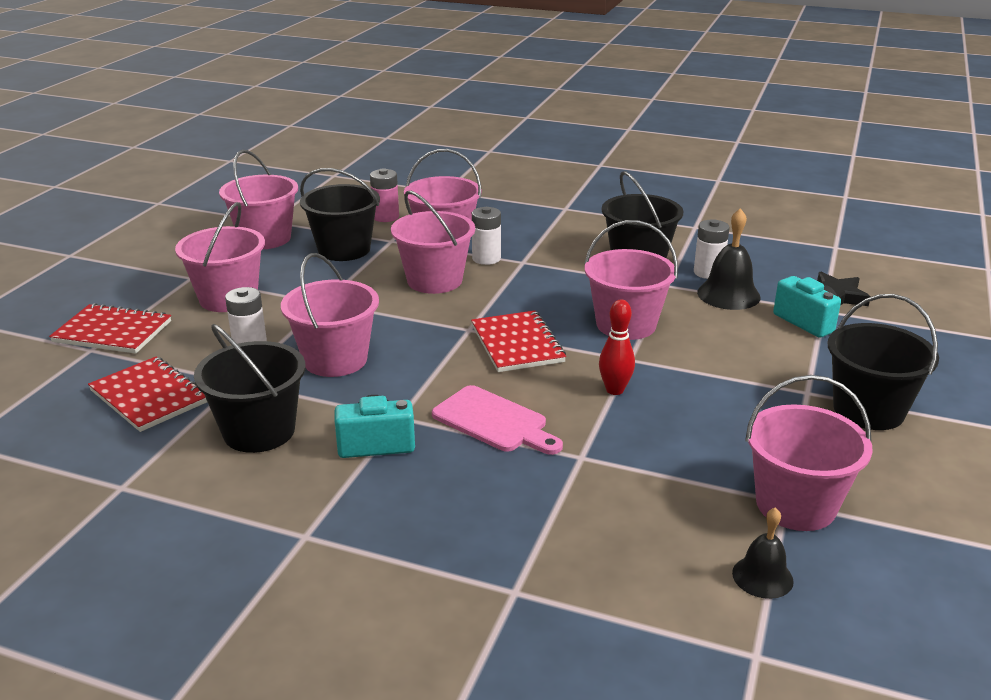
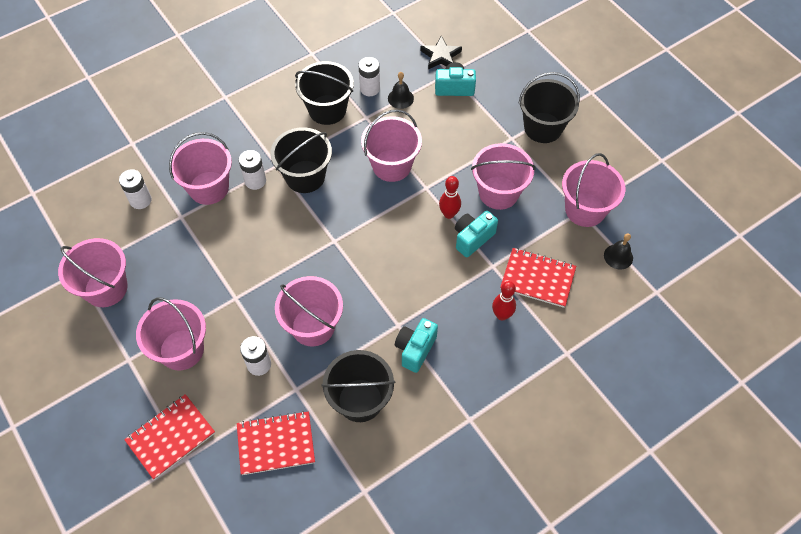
camera: 55 degrees left, 30 degrees up
black bucket [300,168,380,261] -> black bucket moved to [270,127,332,193]
pink battery [370,168,399,222] -> white battery [119,169,152,209]
pink bucket [391,191,475,294] -> pink bucket moved to [471,143,536,210]
pink cutting board [432,385,563,455] -> none
red notebook [471,311,566,372] -> red notebook moved to [500,248,576,308]
black bell [697,208,761,310] -> black bell [388,72,414,109], size x0.63
none -> turquoise camera [455,211,498,258]
none -> red bowling pin [492,281,516,321]

